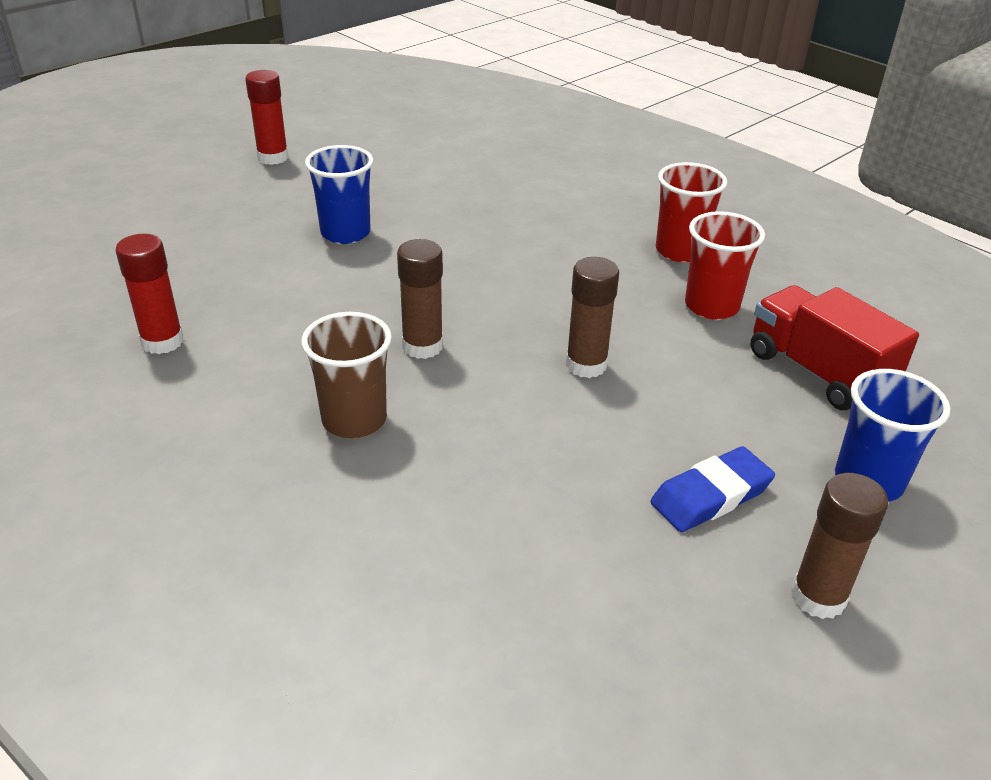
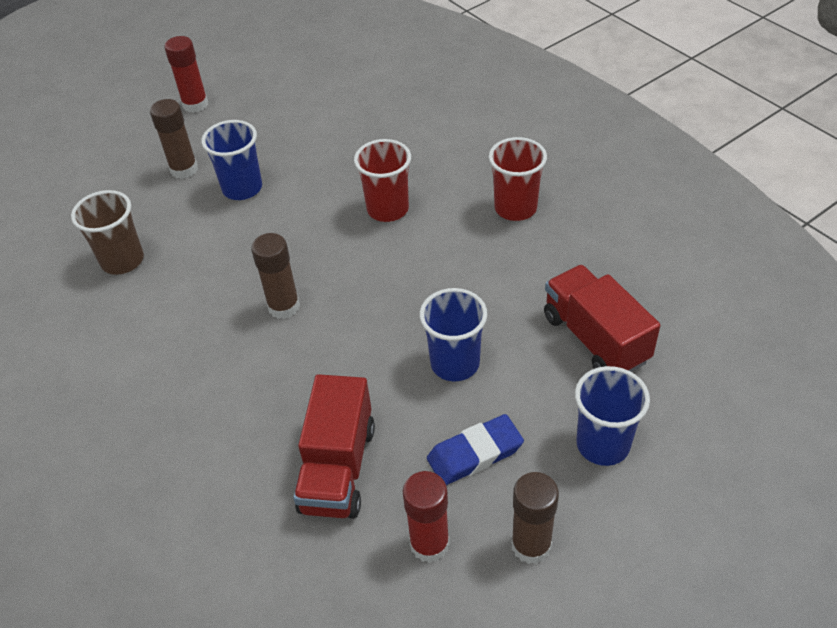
camera: 10 degrees right, 10 degrees up
red glue stick [115,234,184,354] -> red glue stick moved to [402,471,450,563]
brown cup [301,312,392,438] -> brown cup moved to [71,190,144,275]
brown glue stick [566,257,619,378] -> brown glue stick moved to [150,99,198,179]
red cup [685,211,765,320] -> red cup moved to [354,139,411,222]
none -> red truck [293,374,375,519]
none -> blue cup [420,288,487,381]

